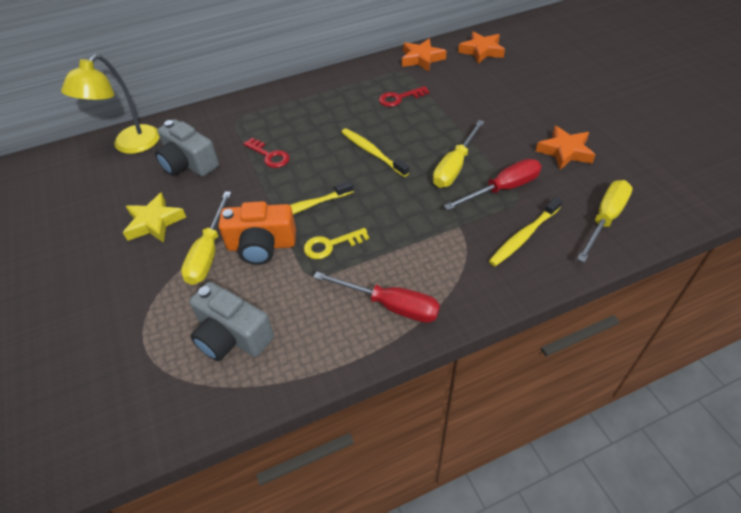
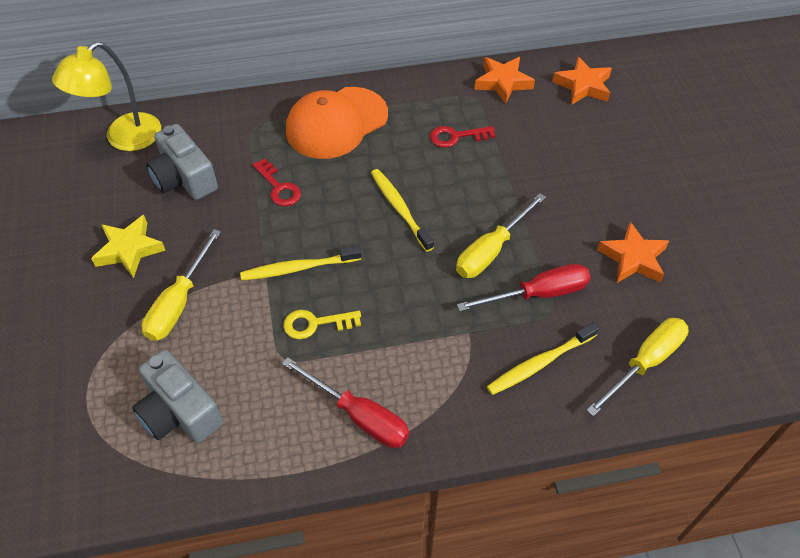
camera: 10 degrees right, 5 degrees up
orange camera [219,201,296,265] -> none
none -> orange cap [286,87,388,159]

